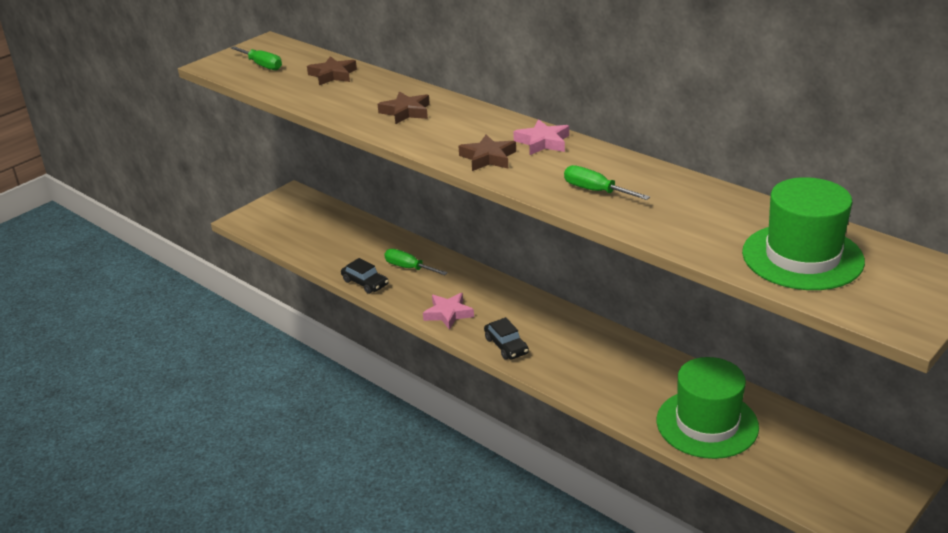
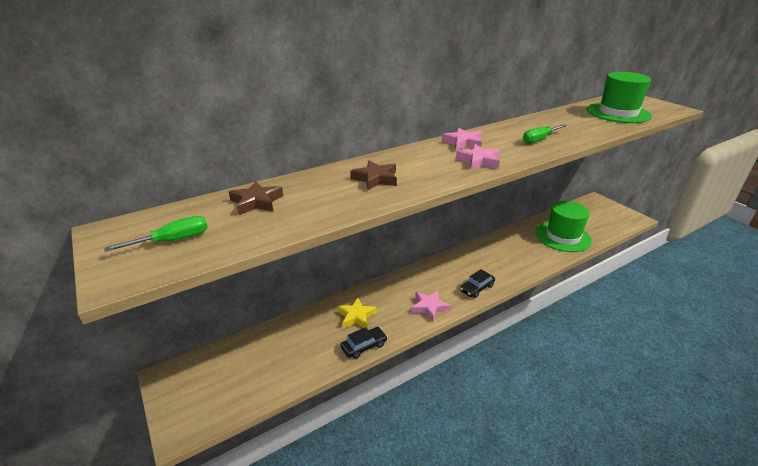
camera: 75 degrees left, 0 degrees up
green screwdriver [384,249,448,275] -> yellow star [337,298,377,329]
brown star [459,135,516,171] -> pink star [456,144,500,170]
black car [484,317,529,360] -> black car turned 150 degrees clockwise [460,269,495,298]

